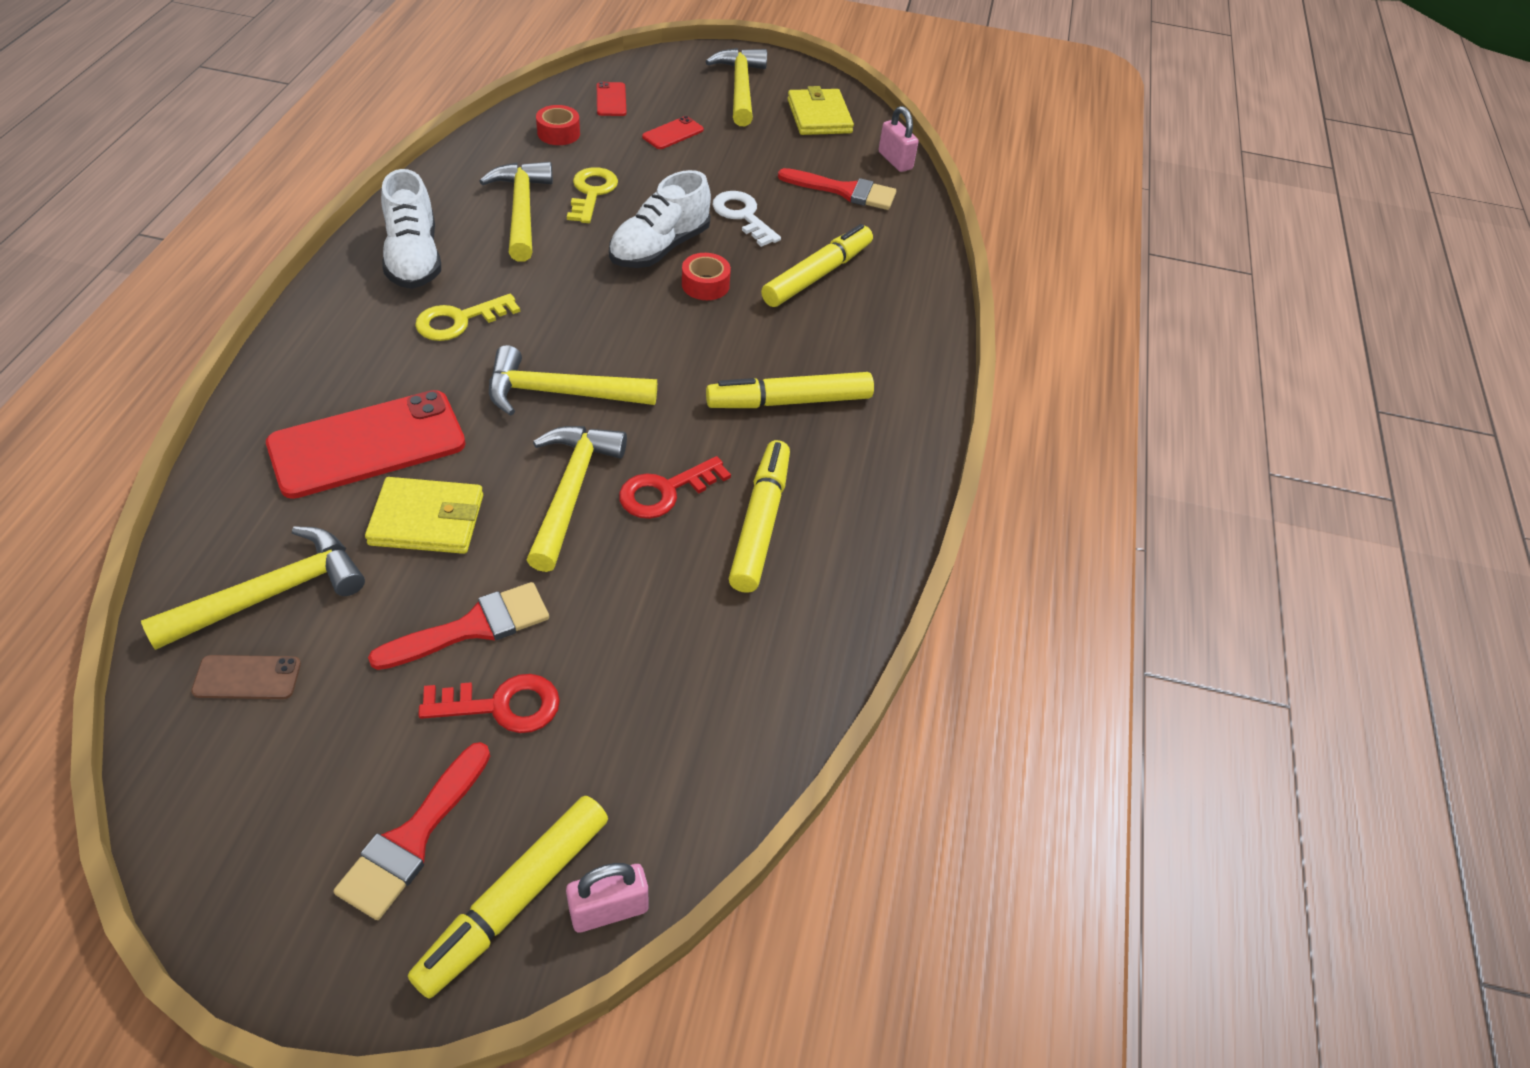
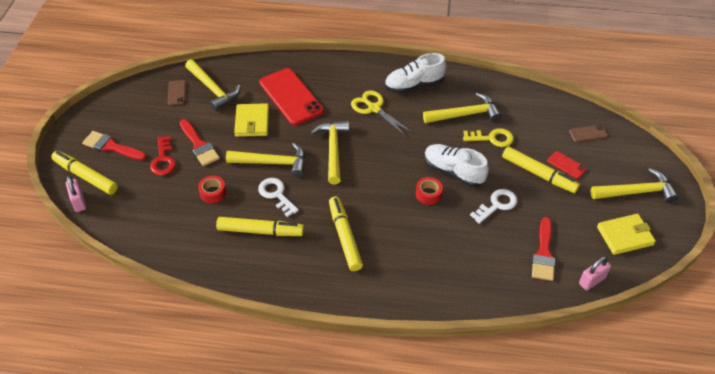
camera: 90 degrees right, 0 degrees up
yellow key [415,294,520,341] -> yellow scissors [351,90,412,136]
red tape [536,105,580,145] -> red tape moved to [198,176,226,203]
red phone [597,82,626,116] -> brown phone [569,125,608,142]
red key [619,456,731,519] -> white key [258,178,299,217]
yellow marker [761,224,873,307] -> yellow marker moved to [502,146,580,193]

